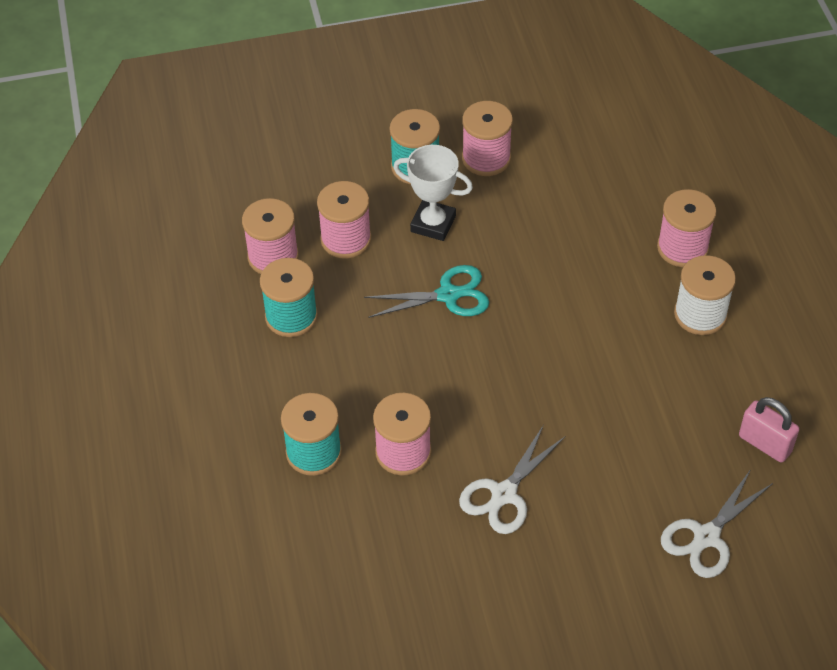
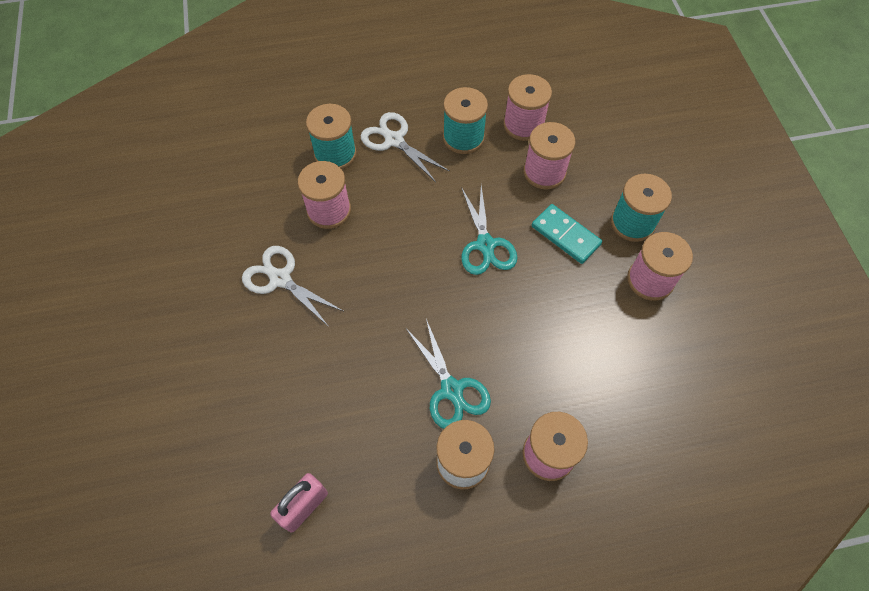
camera: 90 degrees right, 10 degrees up
white trophy [393,145,473,241] -> turquoise domino [532,204,602,264]
white scissors [661,469,773,578] -> white scissors moved to [361,112,450,182]
none -> turquoise scissors [407,319,491,429]

